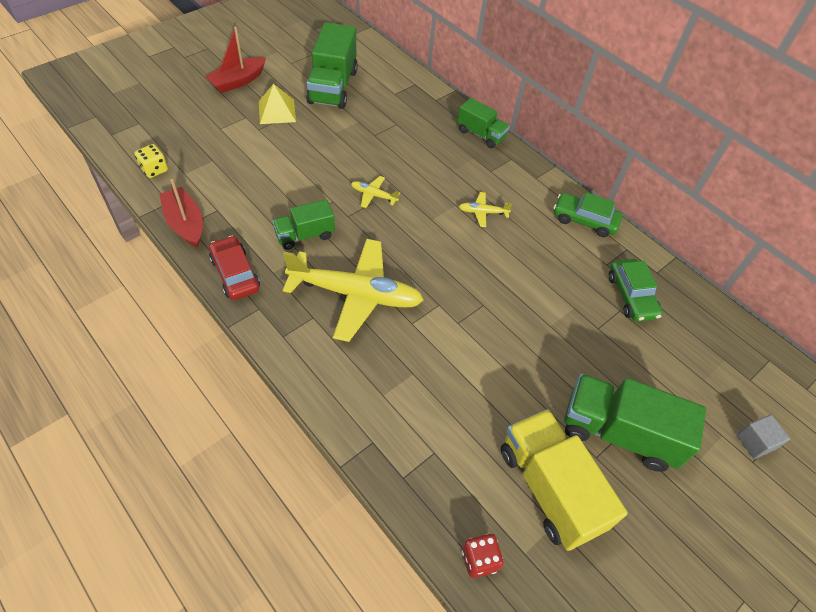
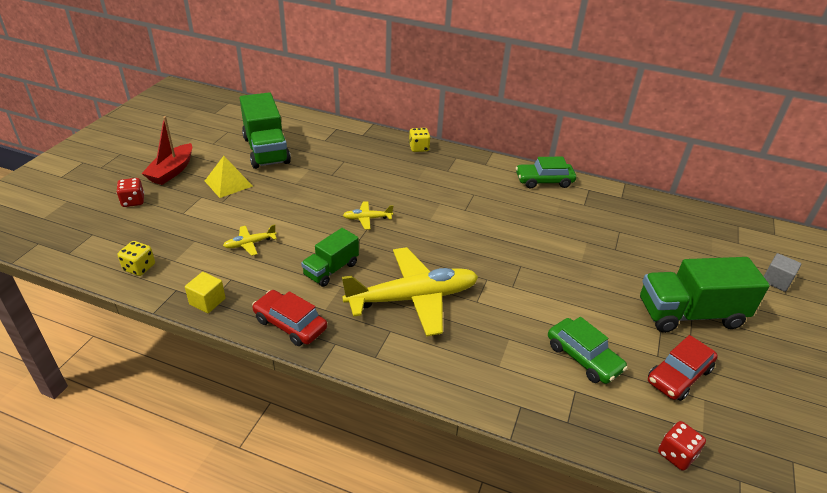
camera: 25 degrees left, 15 degrees down
red boat [159,179,203,248] -> yellow cube [185,272,226,313]
green truck [457,98,510,148] -> yellow dice [409,128,431,152]
yellow plane [459,192,513,227] -> yellow plane moved to [223,224,277,256]
yellow truck [501,409,628,551] -> red car [648,335,718,401]
green car [609,259,663,322] -> green car moved to [548,317,628,384]
none -> red dice [116,178,144,207]

